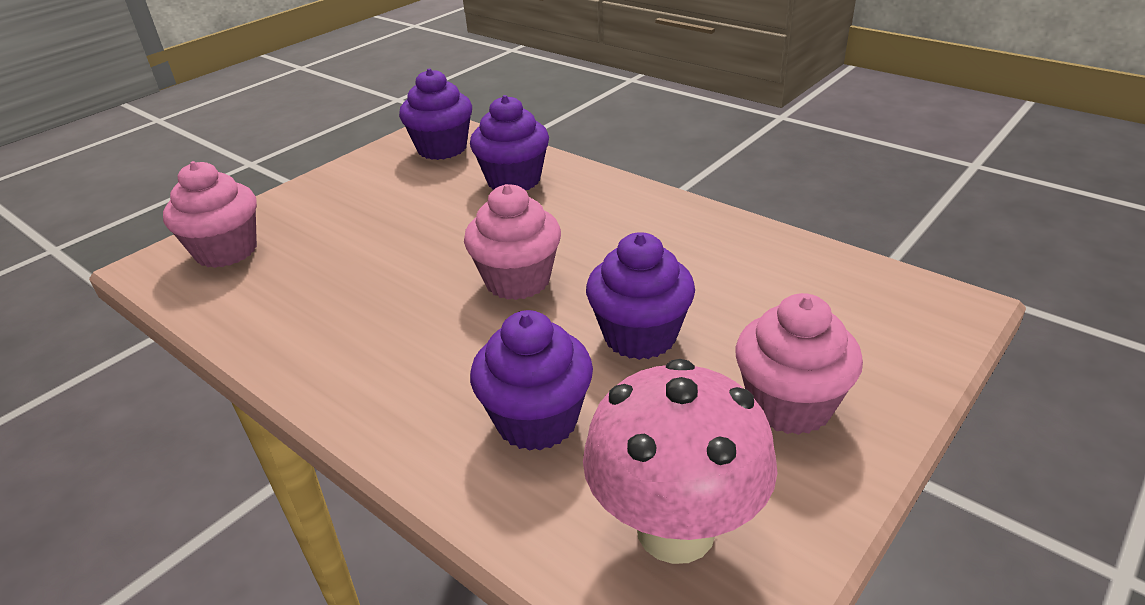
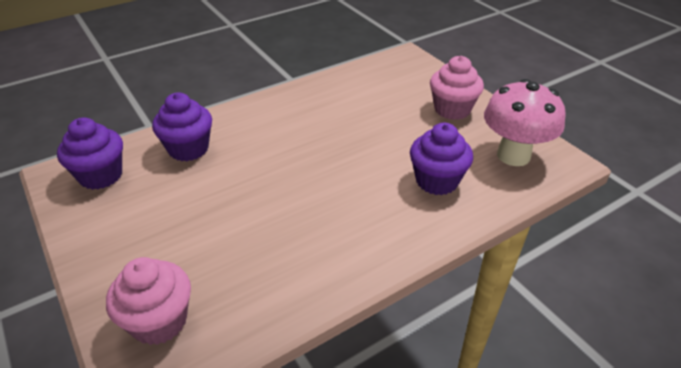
camera: 75 degrees left, 5 degrees up
pink cupcake [464,184,561,300] -> none
purple cupcake [586,232,695,360] -> none

